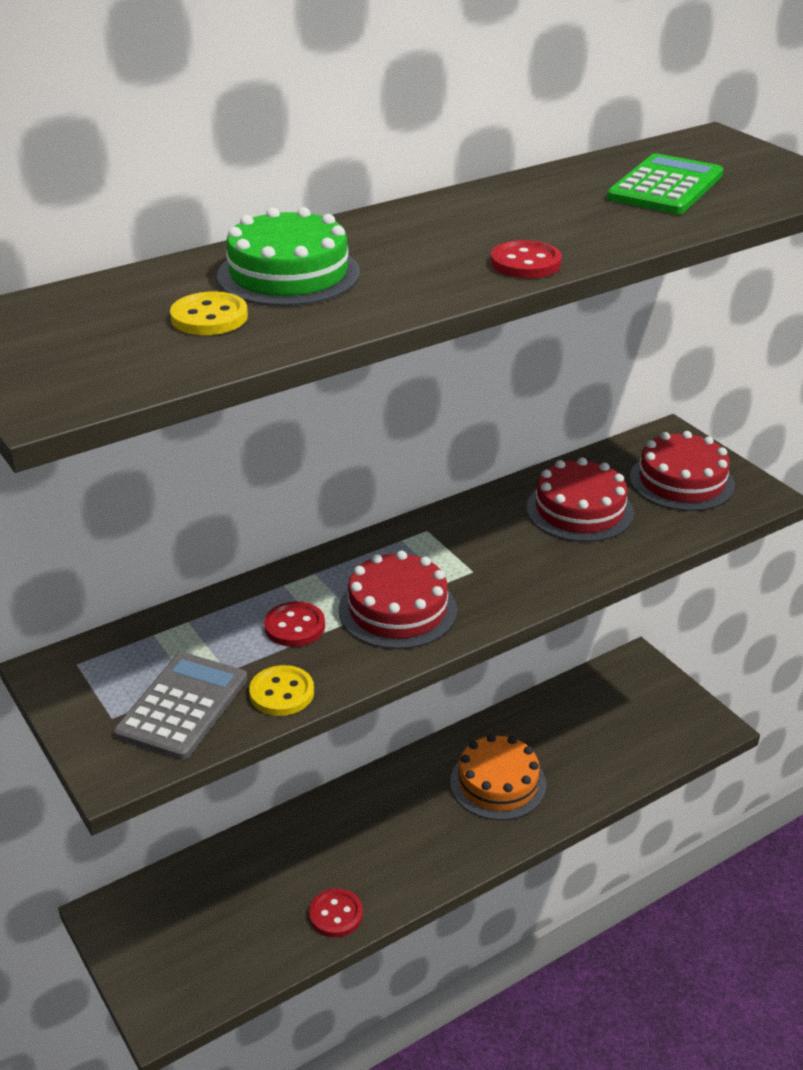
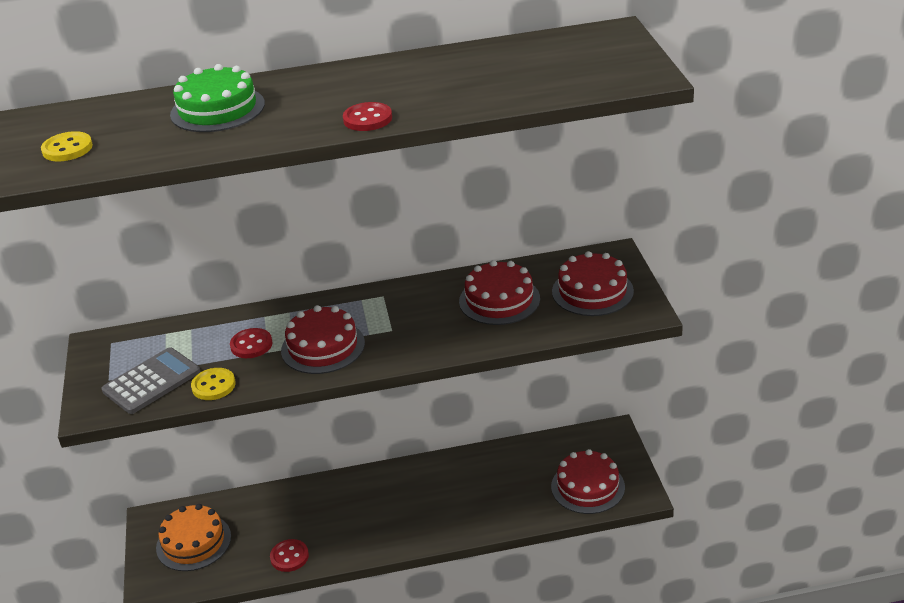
camera: 25 degrees right, 0 degrees up
yellow button [170,291,248,335] -> yellow button moved to [41,131,93,161]
orange cake [450,734,546,820] -> orange cake moved to [156,504,231,571]
green calculator [607,153,723,214] -> none
none -> red cake [551,449,625,514]

